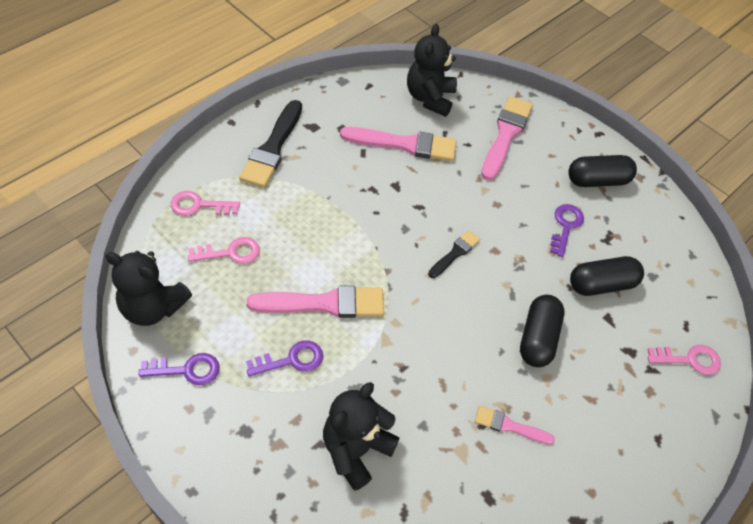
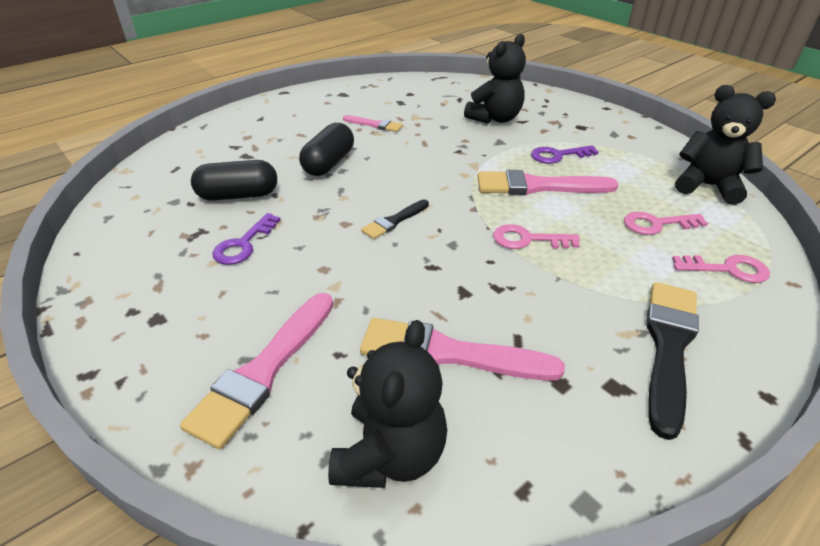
camera: 170 degrees left, 15 degrees down
purple key [139,353,220,385] -> none
black capsule [568,155,637,187] -> none
pink key [647,345,721,375] -> pink key moved to [493,224,580,249]

